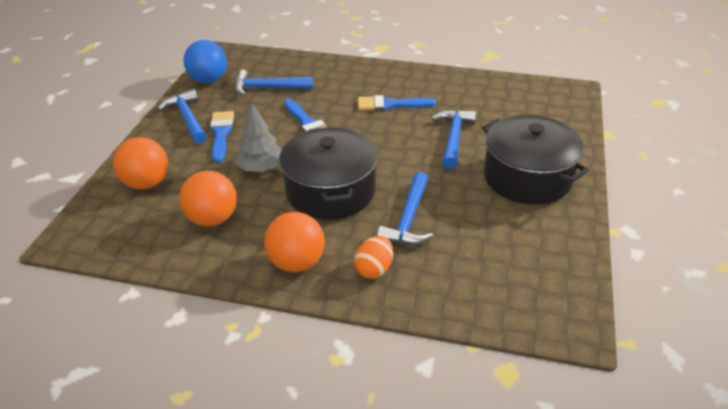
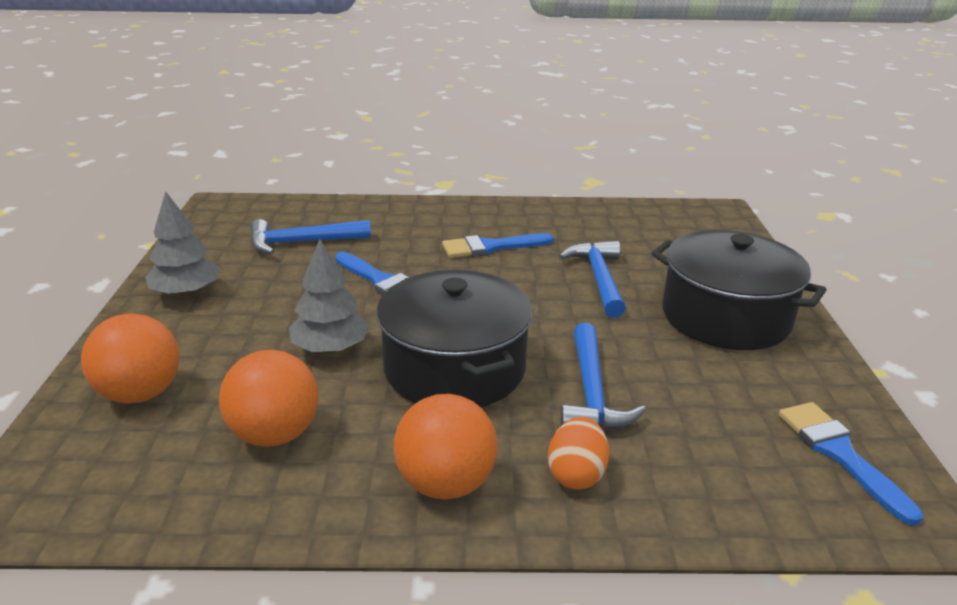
camera: 15 degrees left, 10 degrees down
blue hammer [157,89,207,144] -> grey tree [145,191,220,297]
blue ball [183,40,227,83] -> none
blue brush [210,111,234,163] -> blue brush moved to [779,402,923,526]

